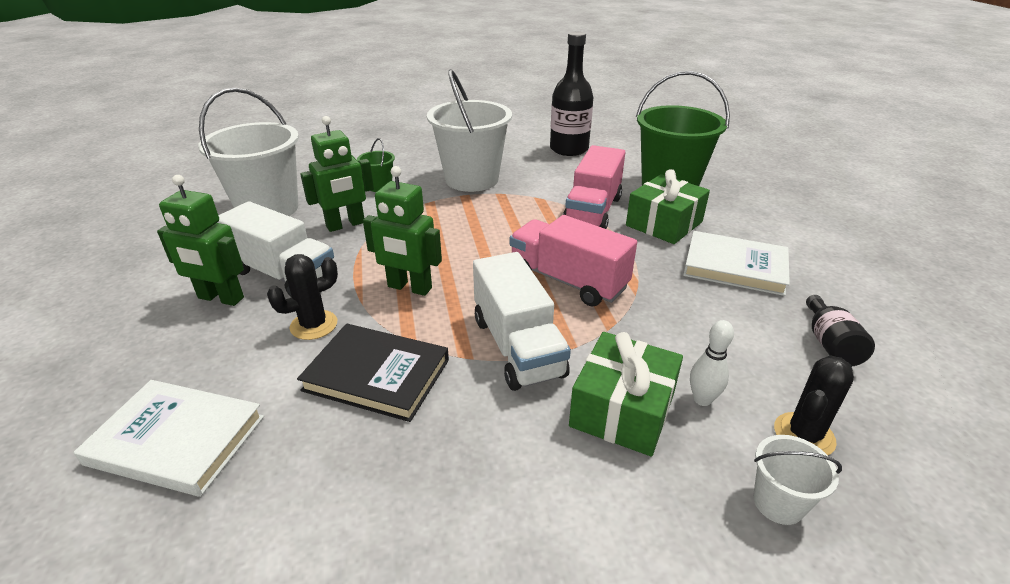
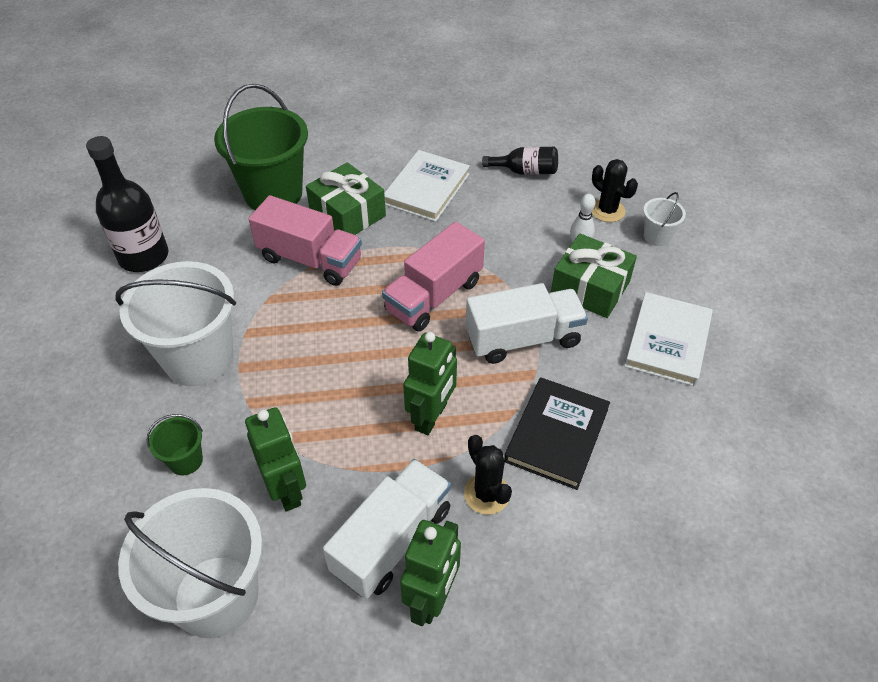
camera: 85 degrees left, 15 degrees up
white book [74,380,264,497] -> white book moved to [624,292,713,386]

